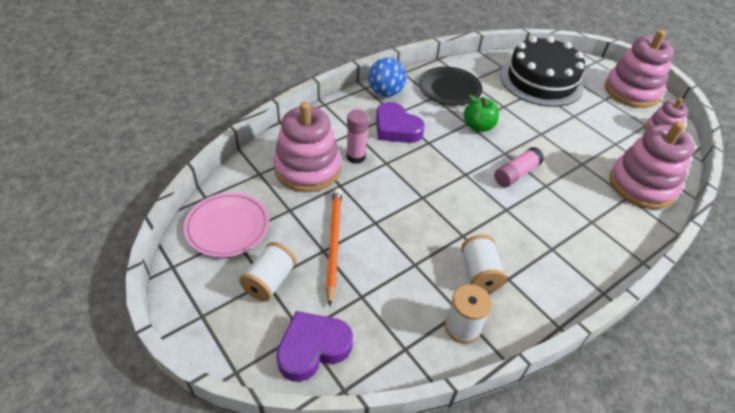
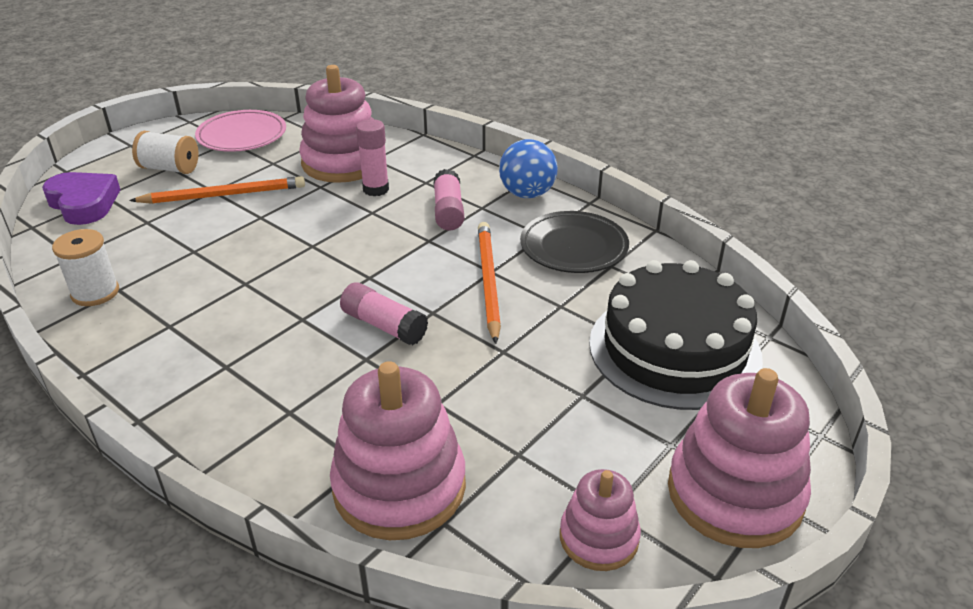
camera: 80 degrees right, 10 degrees down
purple heart [376,102,425,143] -> pink glue stick [433,169,464,231]
white spool [461,235,507,292] -> none
green apple [464,95,499,132] -> orange pencil [478,222,501,344]

